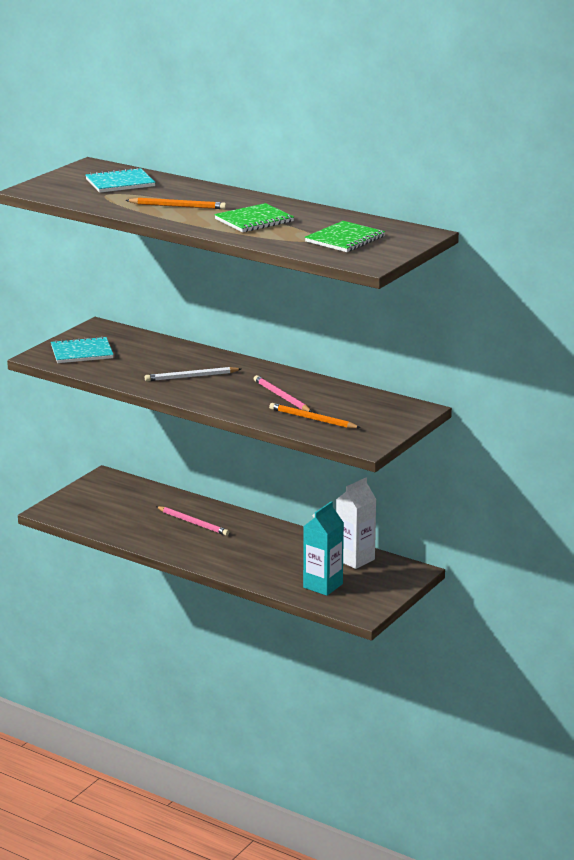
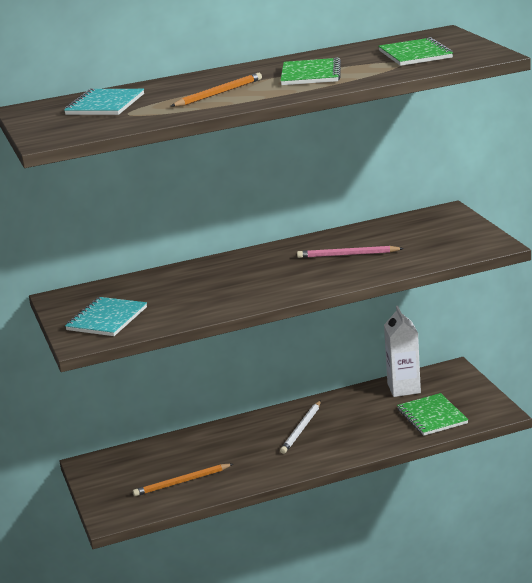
camera: 50 degrees left, 0 degrees up
white pencil [145,367,241,381] -> white pencil moved to [280,400,321,454]
pink pencil [156,506,229,536] -> none
orange pencil [269,403,361,428] -> orange pencil moved to [133,464,233,496]
turquoise carton [303,501,344,596] -> green notebook [397,393,469,436]

